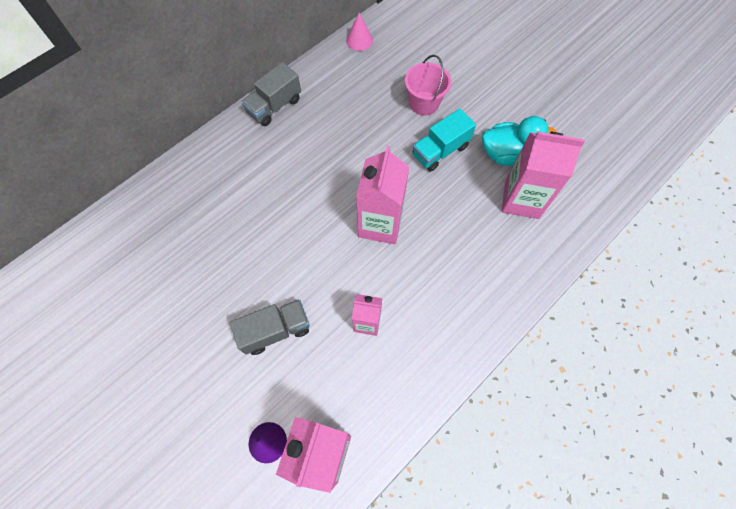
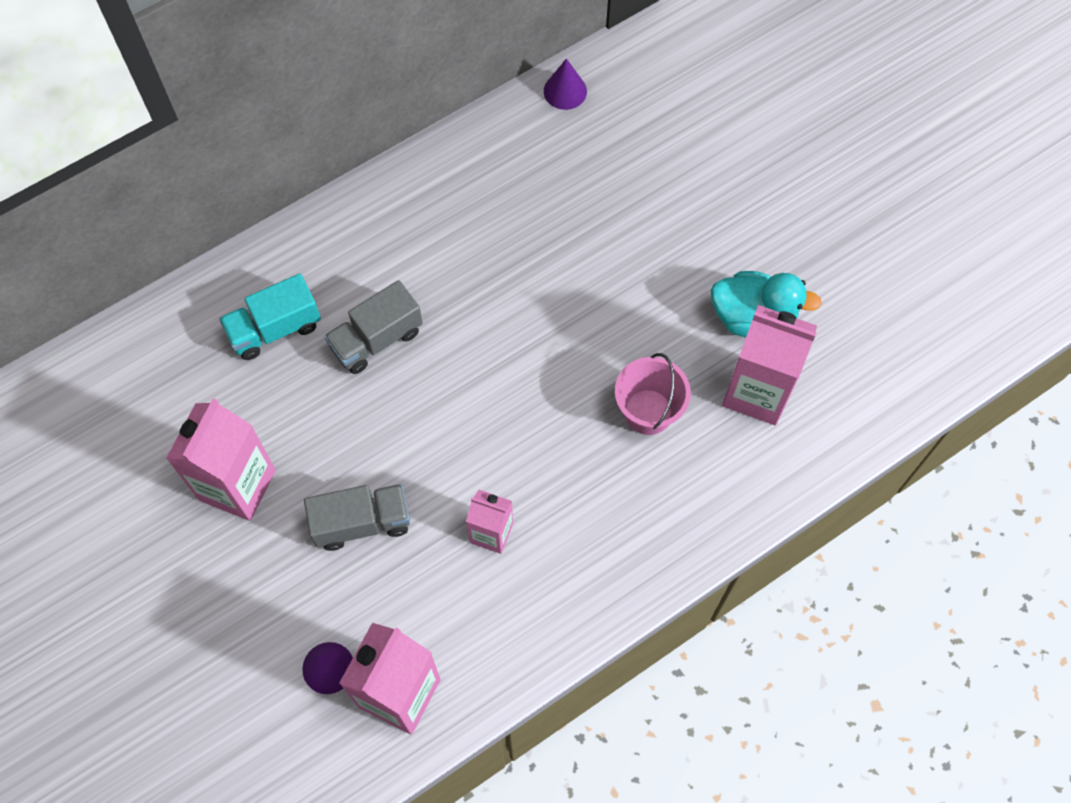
camera: 10 degrees right, 0 degrees up
grey truck [241,62,301,126] -> grey truck moved to [324,280,423,374]
pink cone [346,13,373,51] -> purple cone [544,58,587,110]
pink carton [356,146,409,244] -> pink carton moved to [166,398,276,521]
pink bucket [405,55,451,116] -> pink bucket moved to [615,353,691,435]
turquoise truck [413,109,476,172] -> turquoise truck moved to [219,274,321,360]

